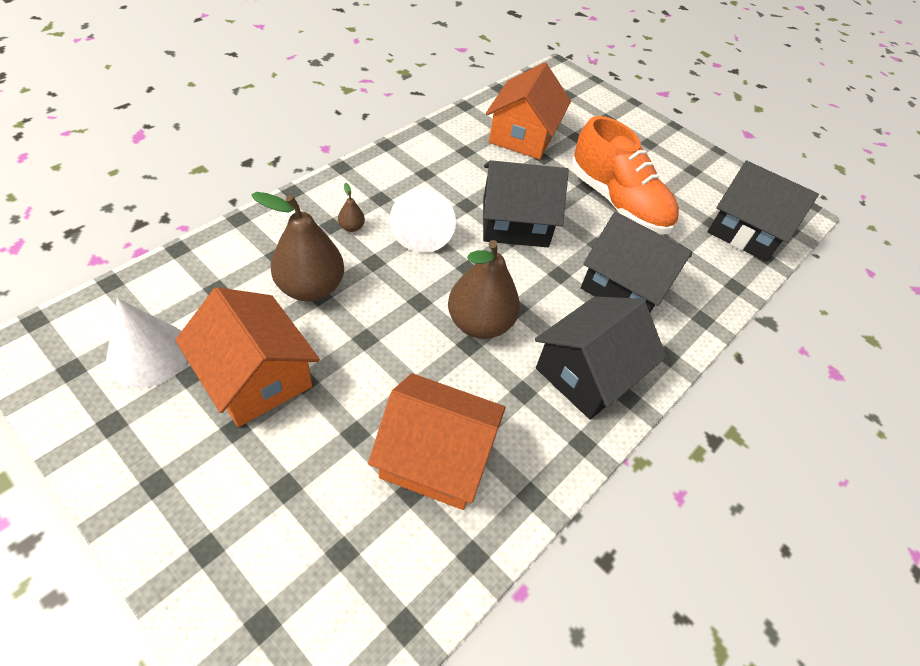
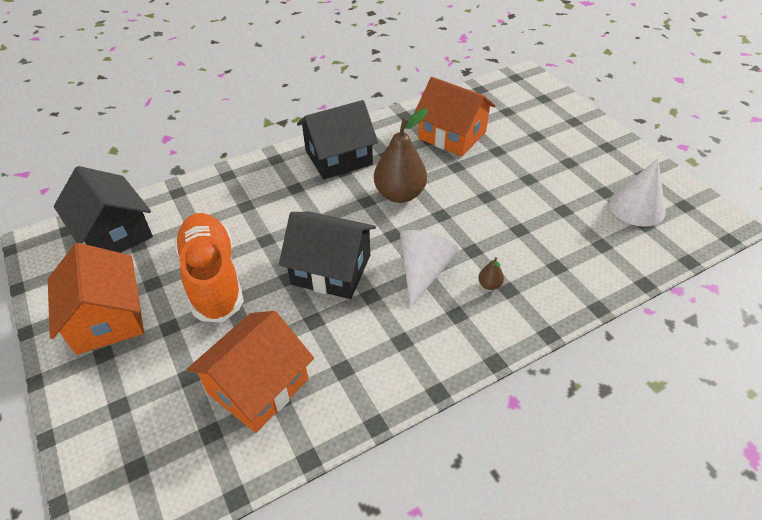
camera: 155 degrees left, 5 degrees down
orange house [175,287,320,427] -> orange house moved to [48,243,144,355]
brown pear [252,192,344,301] -> none
black house [581,212,692,312] -> none

